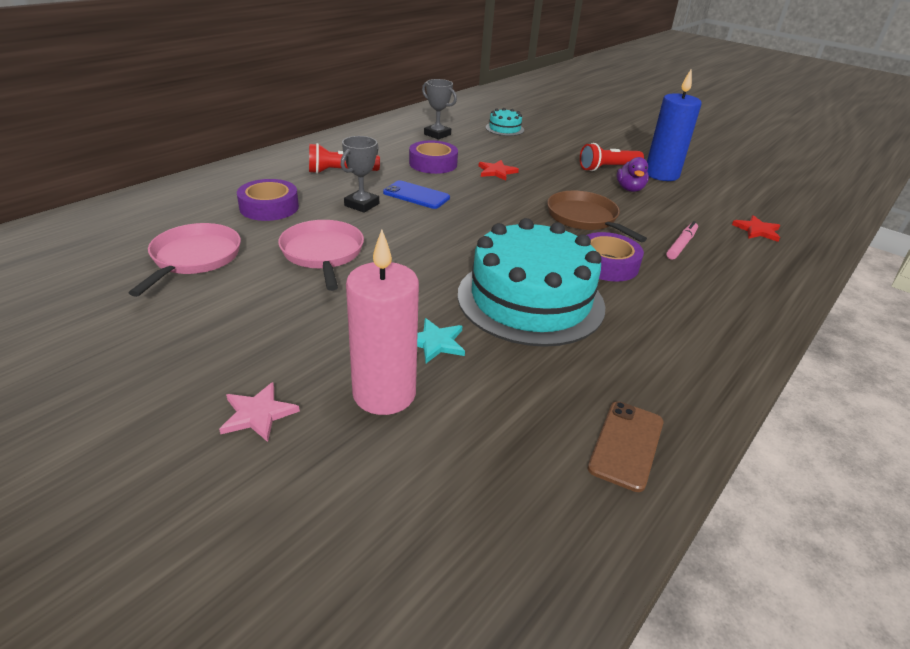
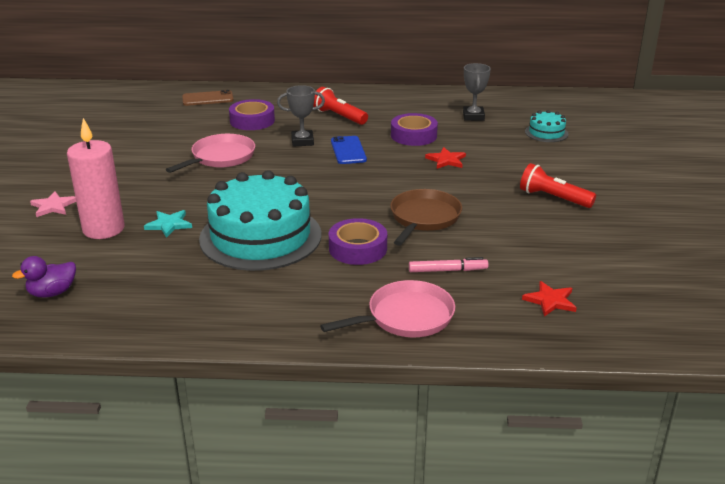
camera: 55 degrees right, 5 degrees down
pink pan [129,223,241,297] -> pink pan moved to [320,280,455,337]
brown phone [588,402,664,492] -> brown phone moved to [182,90,234,106]
purple duck [617,157,649,192] -> purple duck moved to [12,256,76,297]
blue candle [647,69,702,181] -> none

